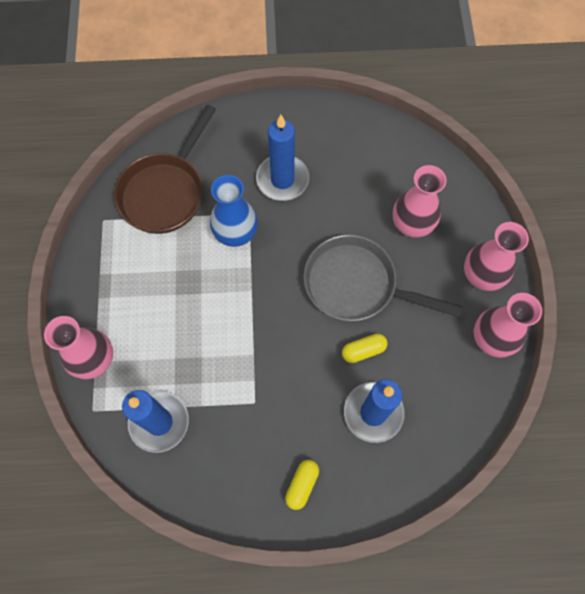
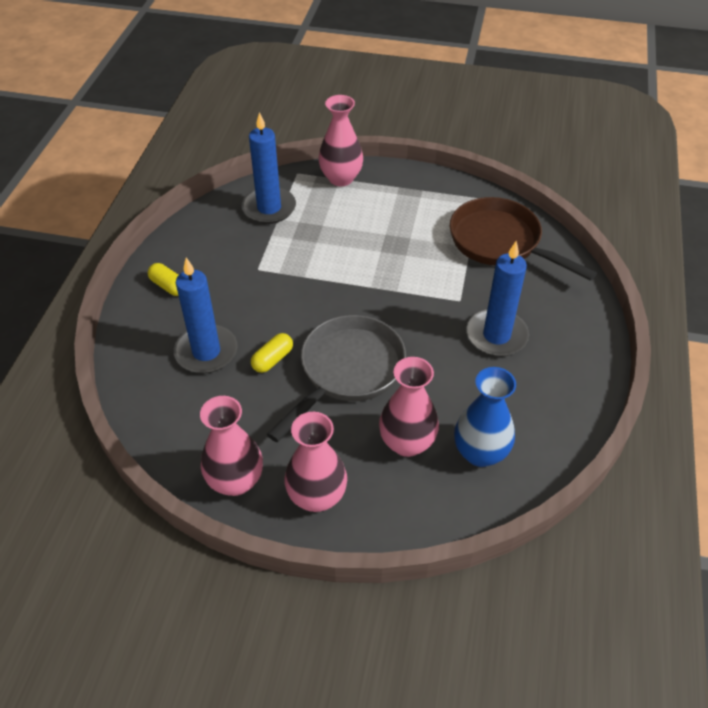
camera: 105 degrees right, 20 degrees down
blue vase [210,175,258,247] -> blue vase moved to [454,367,516,467]
yellow capsule [342,334,387,363] -> yellow capsule turned 45 degrees clockwise [251,333,293,373]

